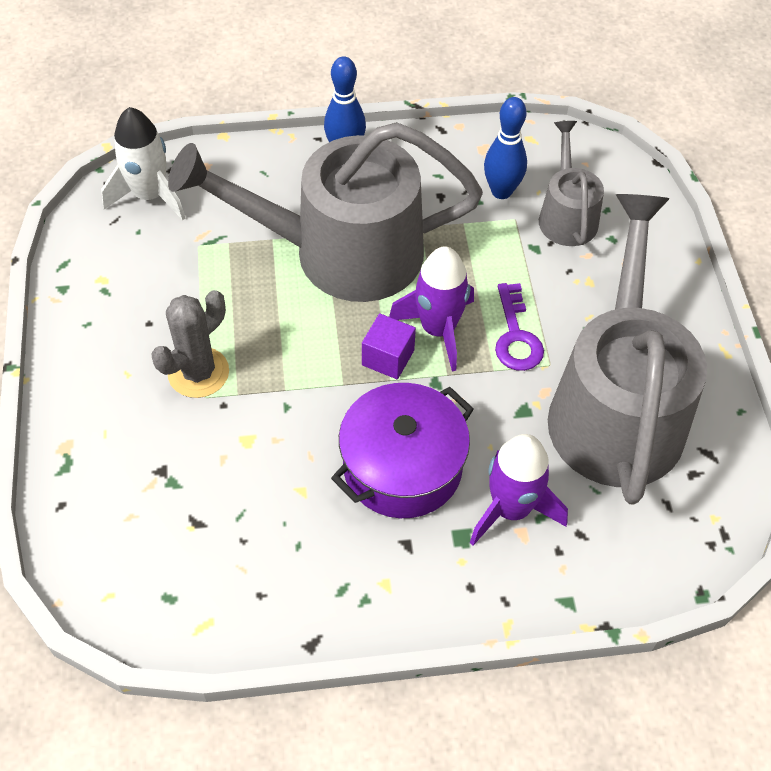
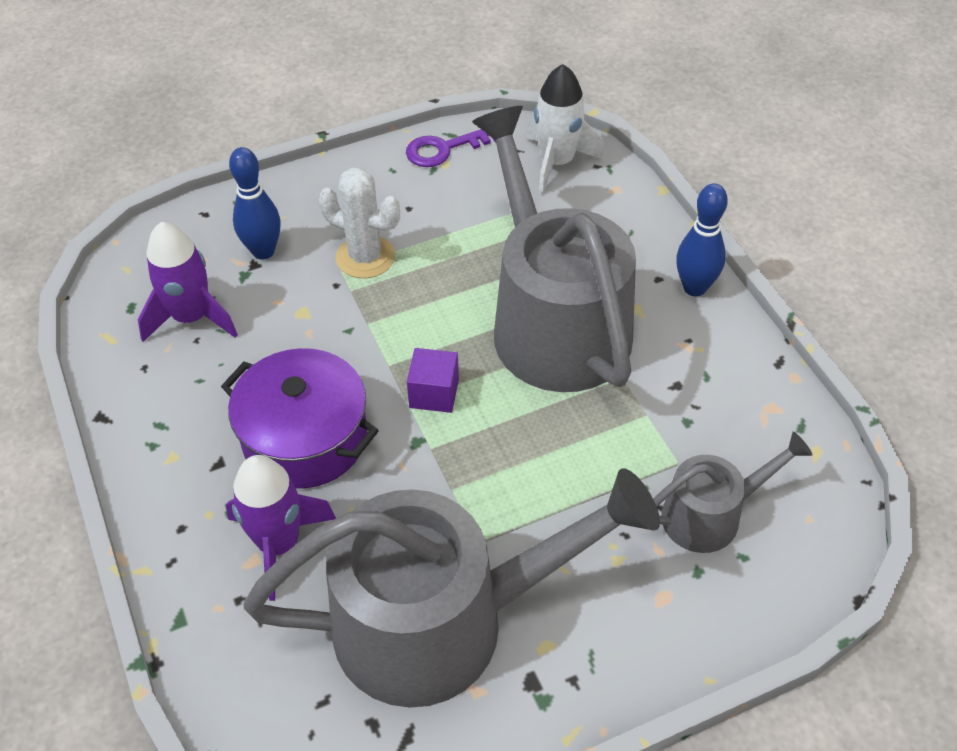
camera: 75 degrees right, 5 degrees down
grey cactus [151,290,229,398] -> white cactus [318,168,400,278]
purple rocket [389,246,474,371] -> purple rocket moved to [138,222,238,342]
blue bowling pin [484,97,527,199] -> blue bowling pin moved to [229,147,280,259]
purple key [495,283,544,371] -> purple key moved to [406,129,496,167]

